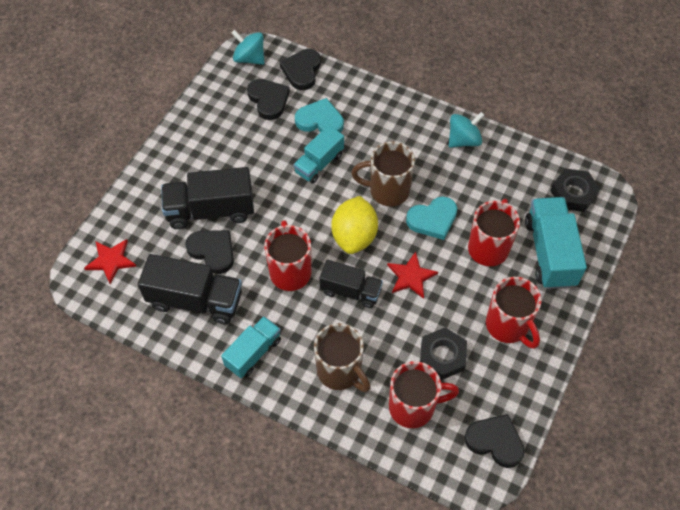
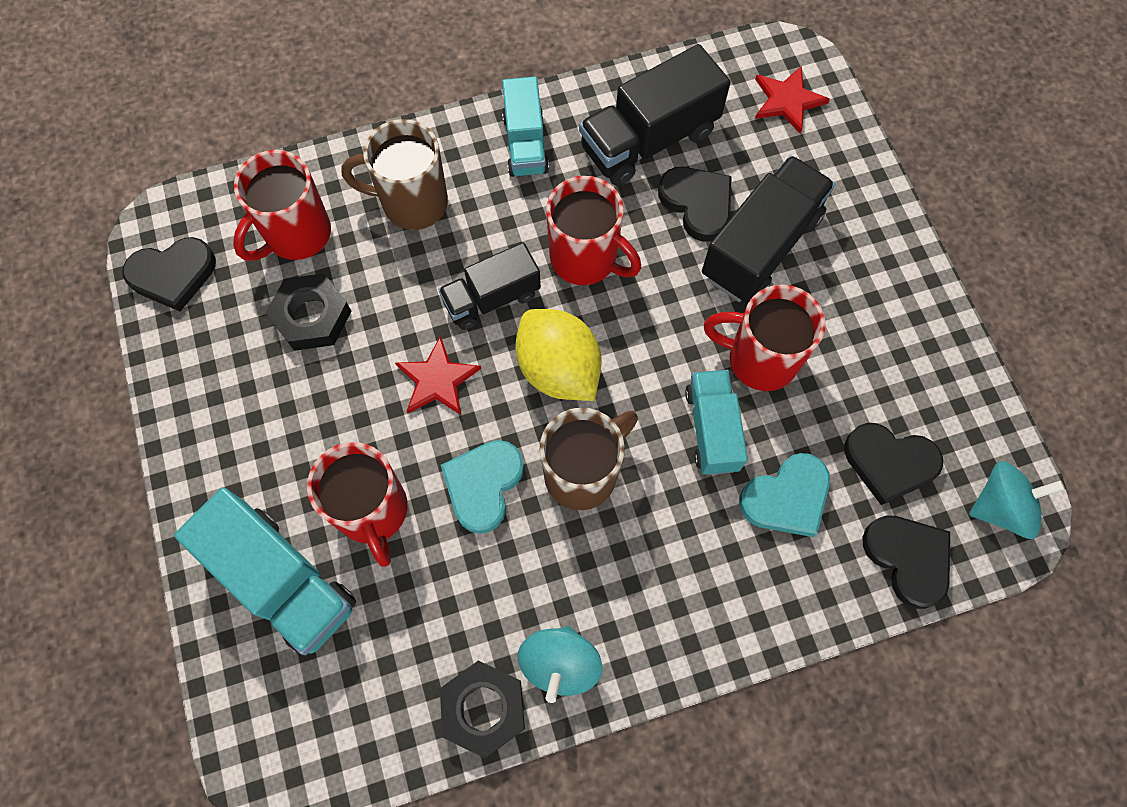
camera: 135 degrees right, 10 degrees up
black heart [185,230,234,274] -> black heart turned 120 degrees counterclockwise [658,167,732,242]
red mug [486,277,542,349] -> red mug moved to [704,285,825,391]
black nut [550,168,600,212] -> black nut moved to [440,660,525,758]

